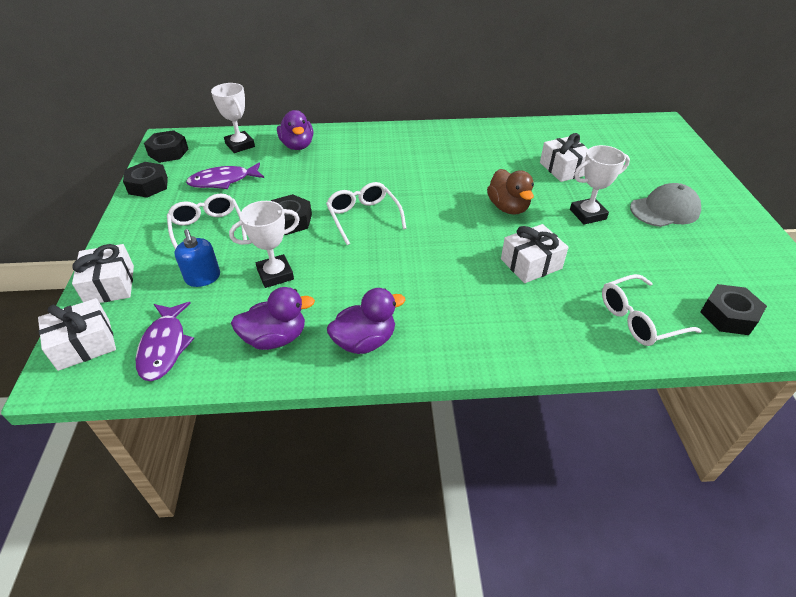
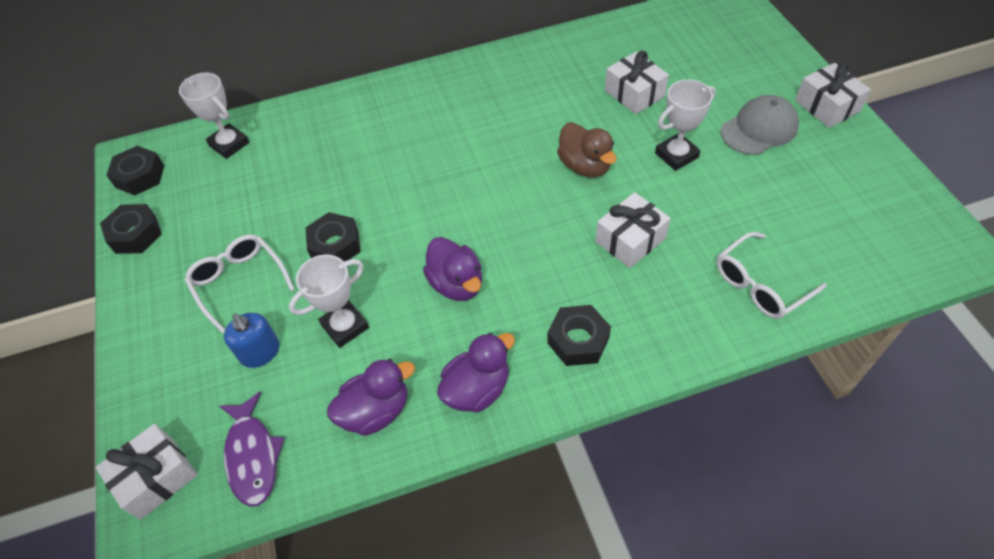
camera: 10 degrees left, 10 degrees up
white gift [72,244,134,303] -> white gift moved to [795,62,871,128]
purple fish [186,162,264,189] -> none
purple duck [277,110,313,150] -> purple duck moved to [423,237,482,301]
white glasses [326,182,406,245] -> none
black nut [700,284,767,335] -> black nut moved to [547,305,611,366]

